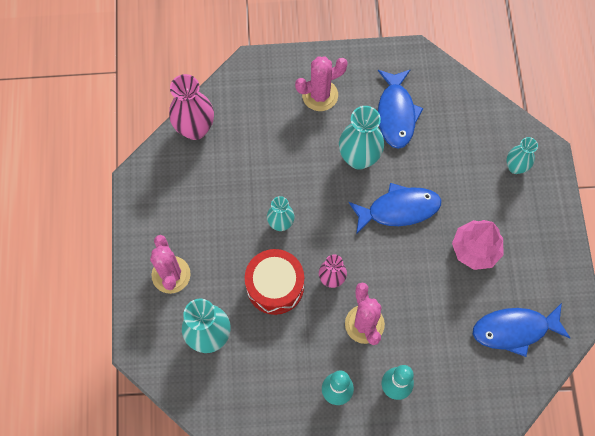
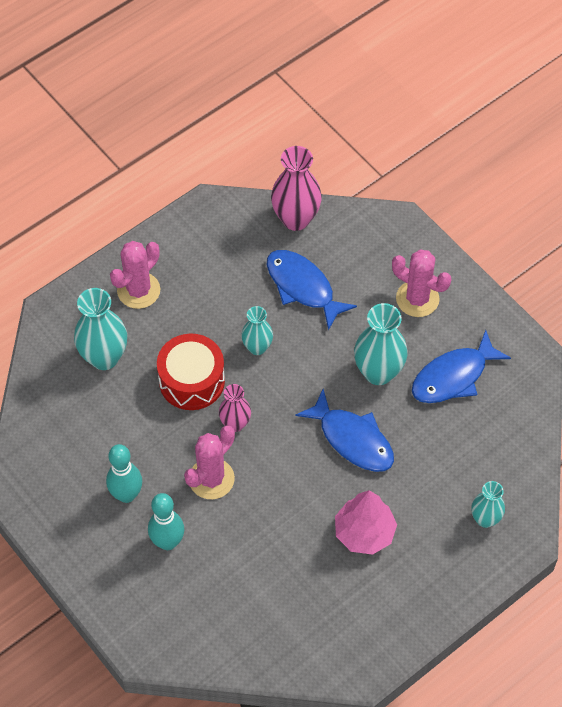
camera: 55 degrees right, 10 degrees down
blue fish [473,303,570,357] -> blue fish moved to [267,250,357,331]

